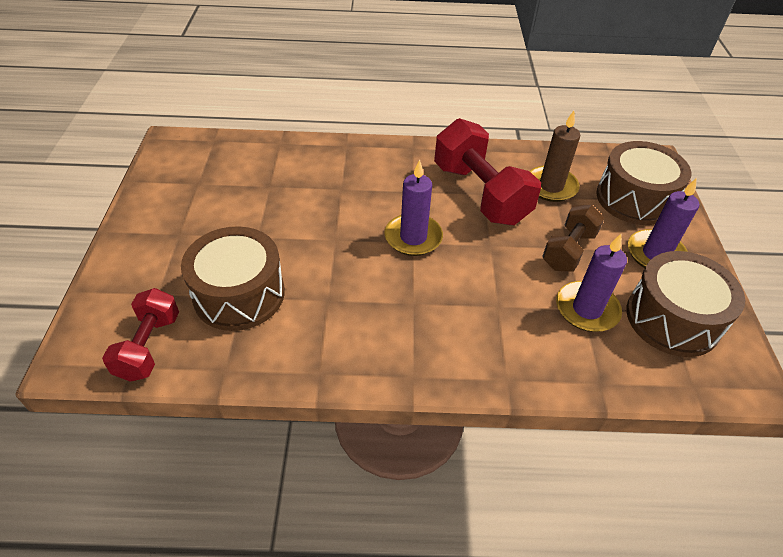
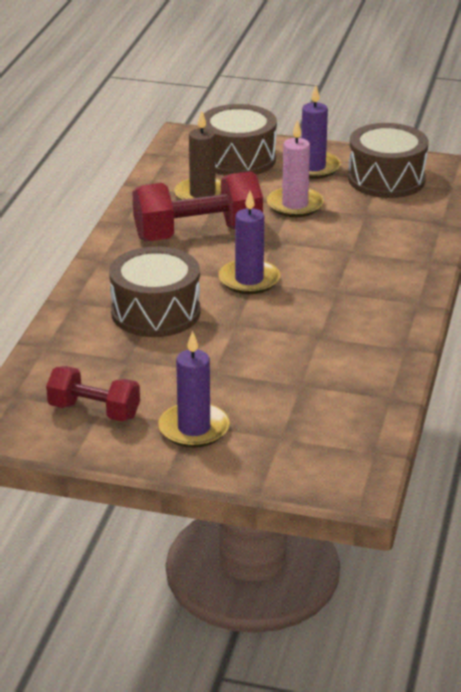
camera: 75 degrees left, 15 degrees down
red dumbbell [102,288,179,382] -> red dumbbell moved to [46,366,140,422]
brown drum [181,226,285,331] -> brown drum moved to [109,247,200,337]
brown dumbbell [542,205,605,272] -> pink candle [267,120,324,217]
purple candle [556,234,627,332] -> purple candle moved to [158,331,230,448]

